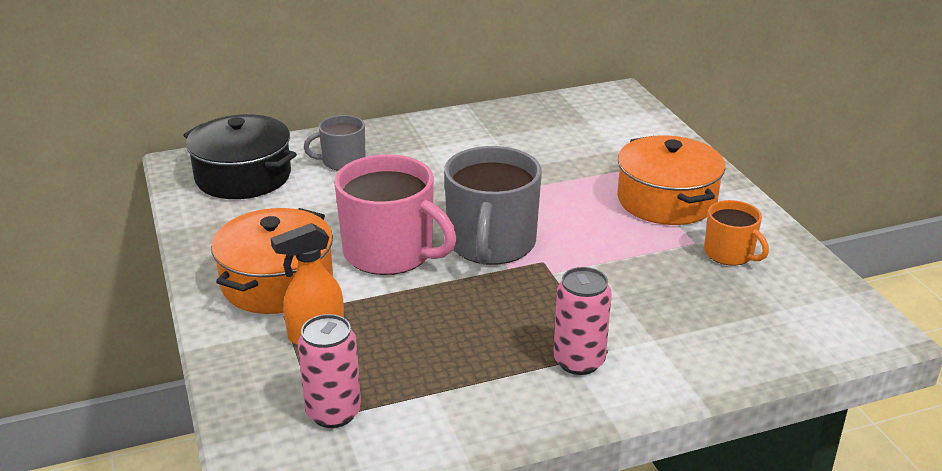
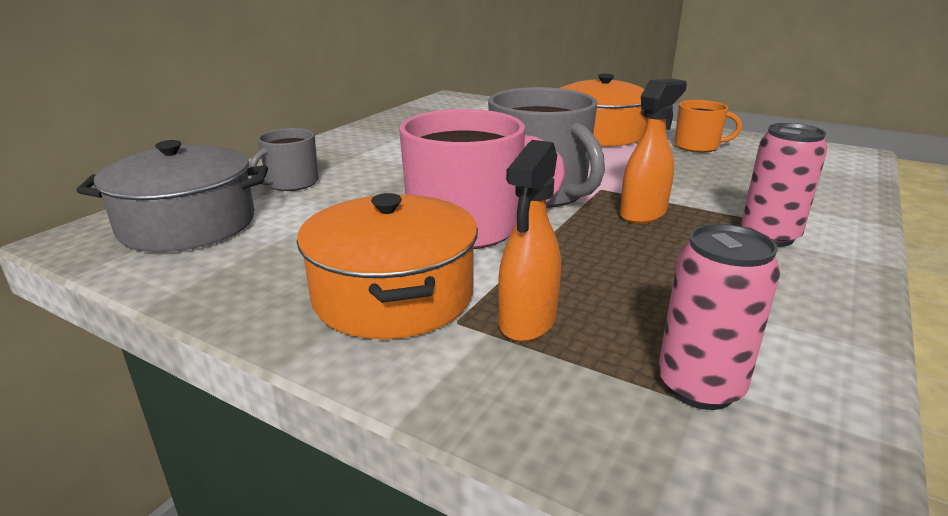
camera: 40 degrees left, 5 degrees down
black pot [183,114,297,199] -> grey pot [76,140,268,252]
none -> orange spray bottle [620,79,687,224]

